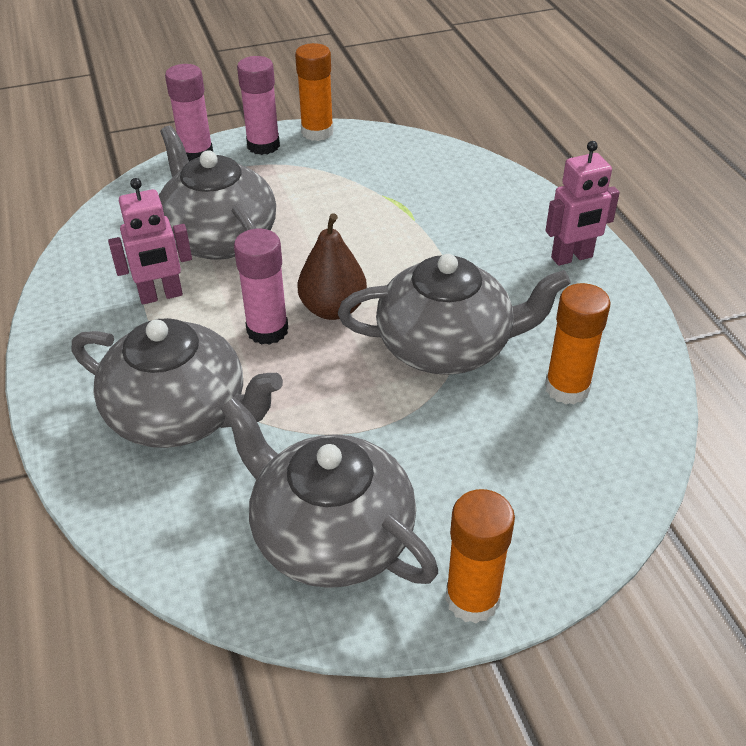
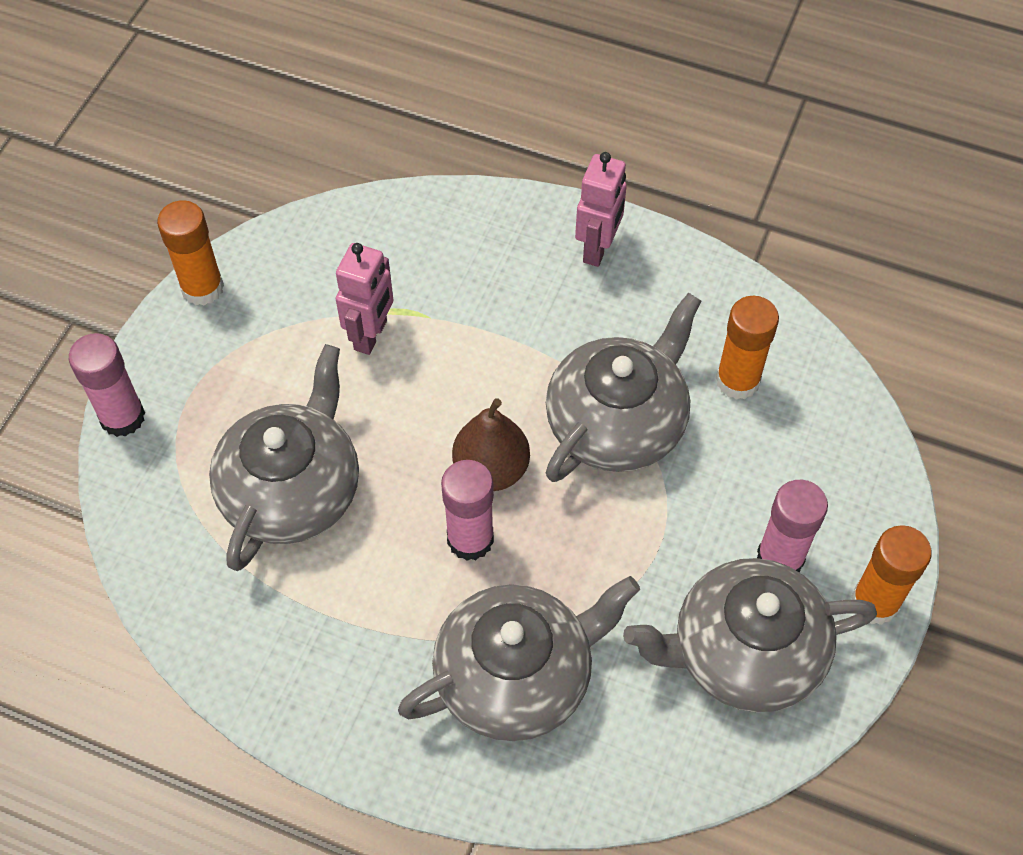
camera: 50 degrees left, 15 degrees up
pink robot [108,178,192,304] -> pink robot moved to [336,243,393,355]
grey teapot [159,126,276,260] -> grey teapot turned 105 degrees clockwise [209,344,359,571]
pink glue stick [237,56,280,155] -> pink glue stick moved to [757,480,828,573]

